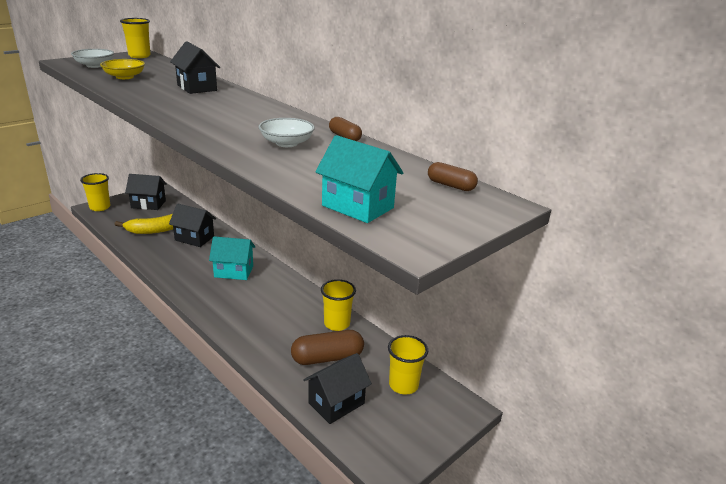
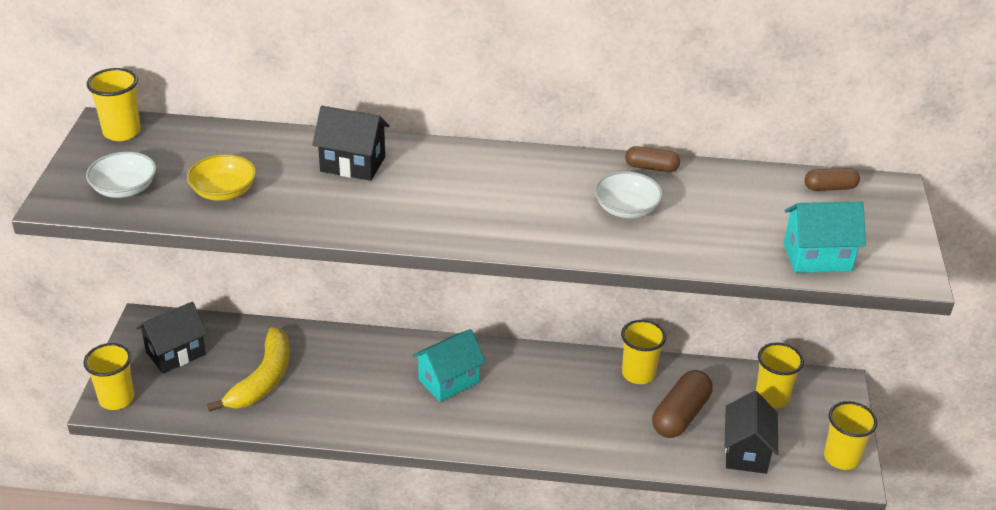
camera: 40 degrees left, 10 degrees up
black house [169,203,216,247] -> none
none -> yellow cup [824,401,877,470]

